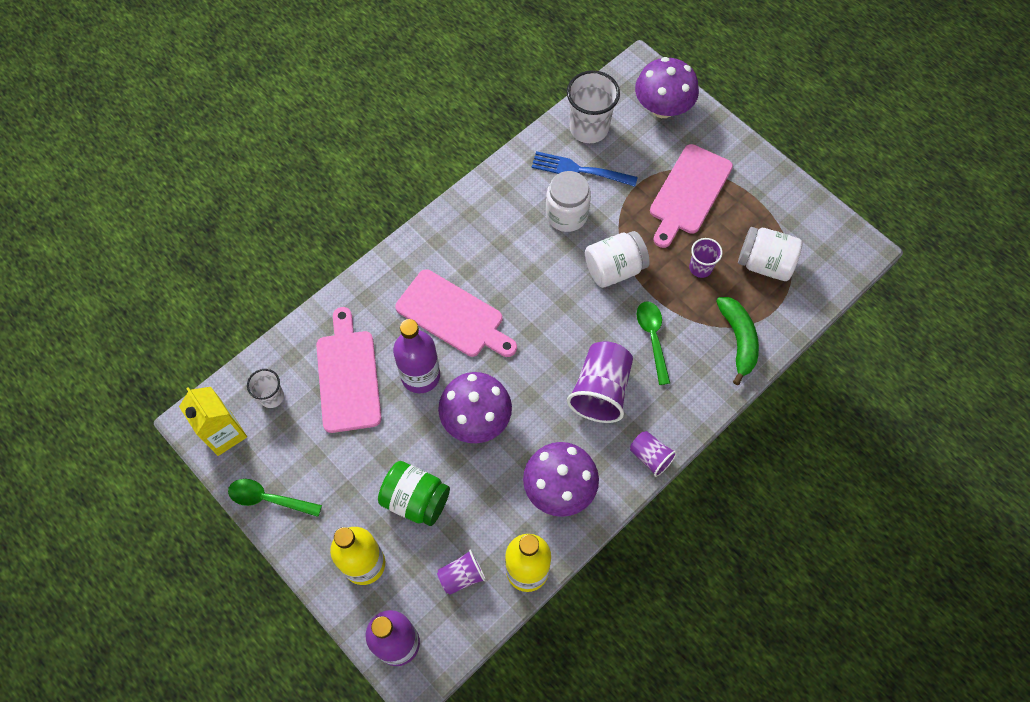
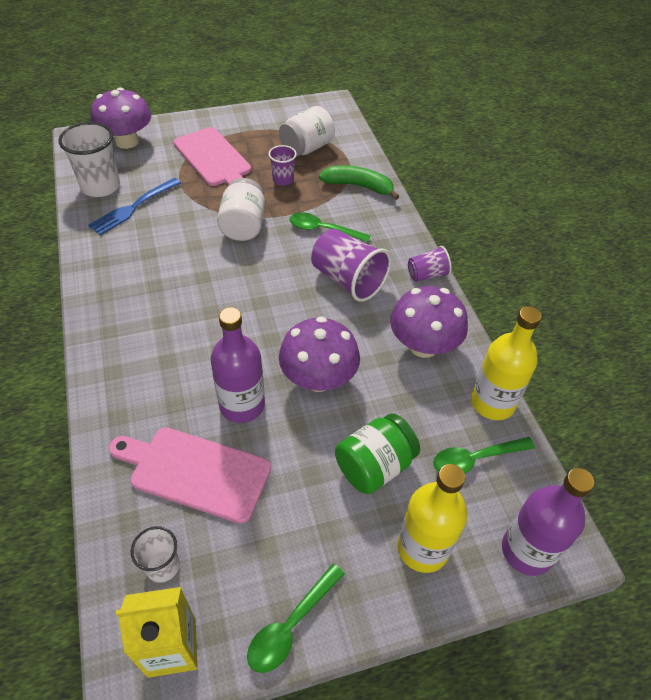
camera: 65 degrees left, 15 degrees down
pink cutting board [395,269,517,357] -> none
purple cup [437,549,486,595] -> green spoon [433,437,535,474]
white jar [546,171,591,232] -> none

